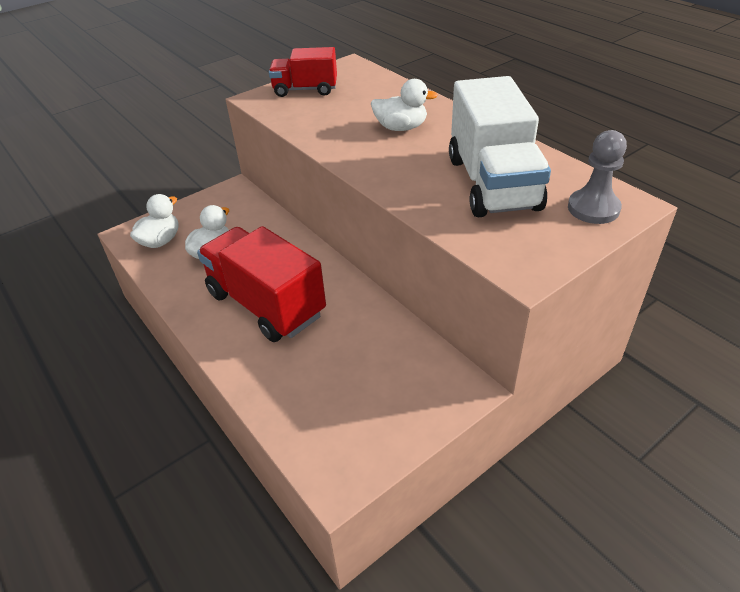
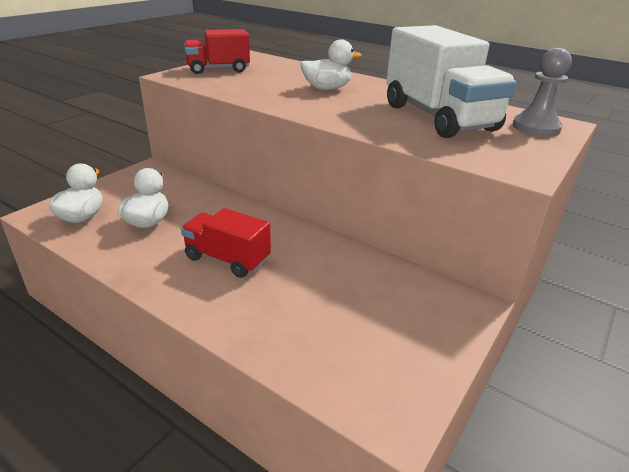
camera: 20 degrees left, 10 degrees down
red truck [197,226,326,342] -> red truck [181,208,271,278], size x0.59

